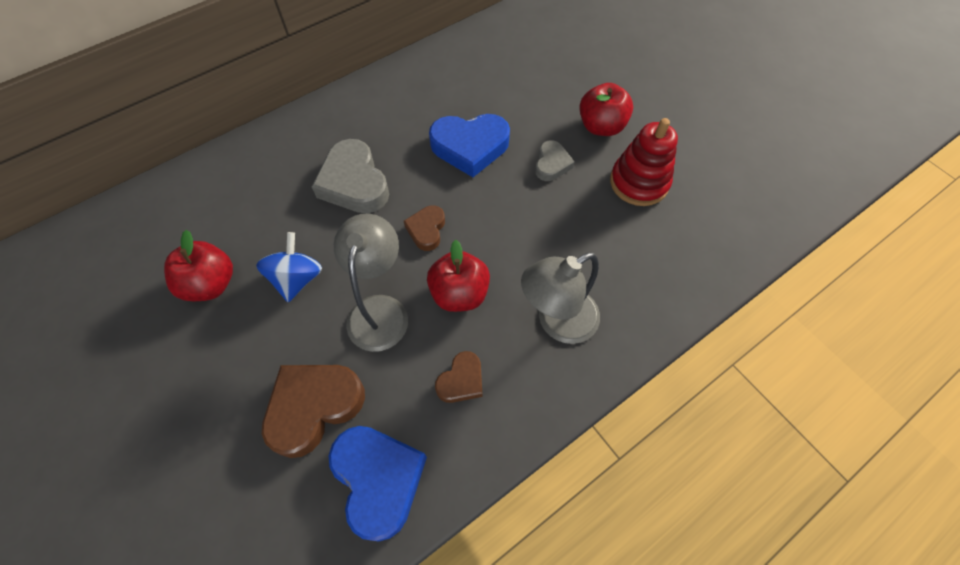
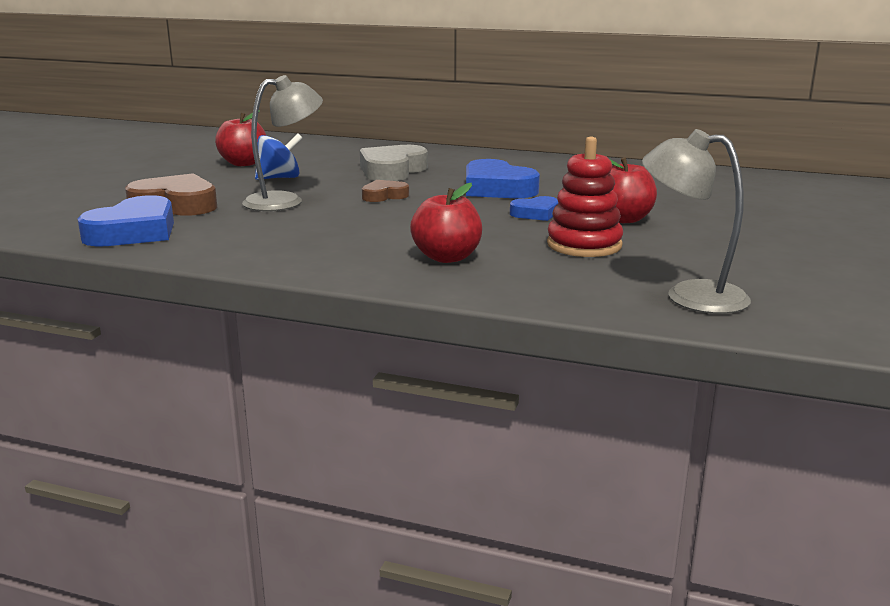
camera: 55 degrees right, 40 degrees down
red apple [427,240,490,312] -> red apple moved to [410,183,482,263]
brown heart [435,351,482,403] -> none
grey lamp [521,252,600,344] -> grey lamp moved to [642,129,751,314]
grey heart [535,140,574,181] -> blue heart [510,196,558,221]

